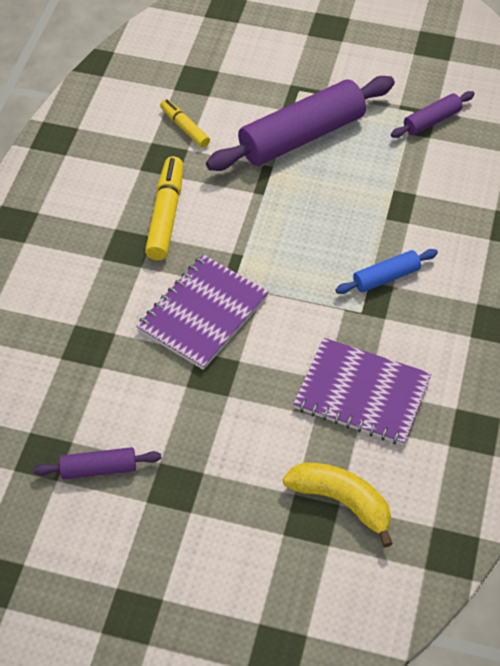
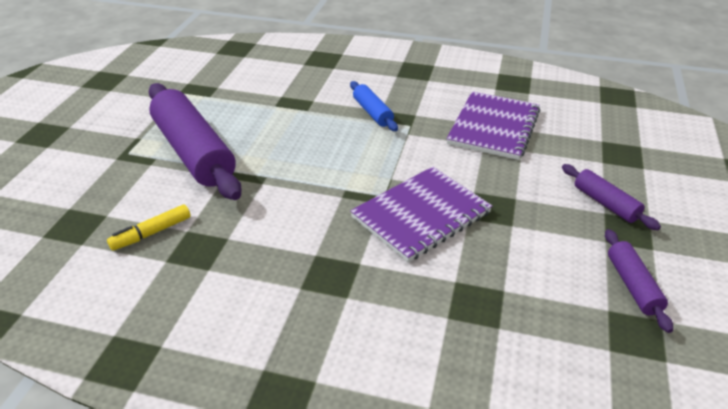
camera: 90 degrees left, 15 degrees down
purple notebook [136,254,269,370] -> purple notebook turned 75 degrees counterclockwise [350,166,492,262]
yellow marker [145,156,183,260] -> none
yellow banana [283,463,393,548] -> none
purple rolling pin [391,91,475,138] -> purple rolling pin moved to [562,164,661,230]

